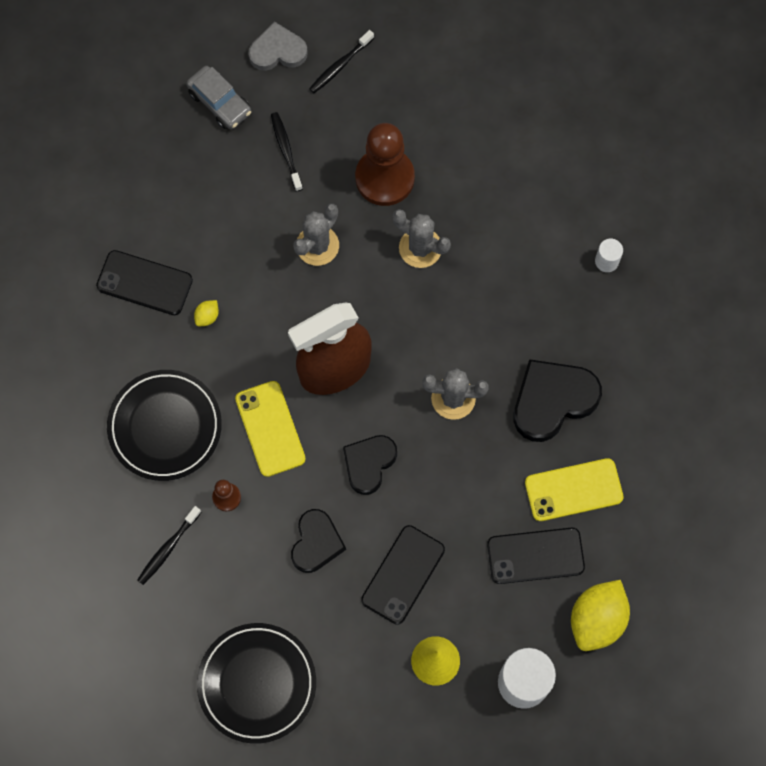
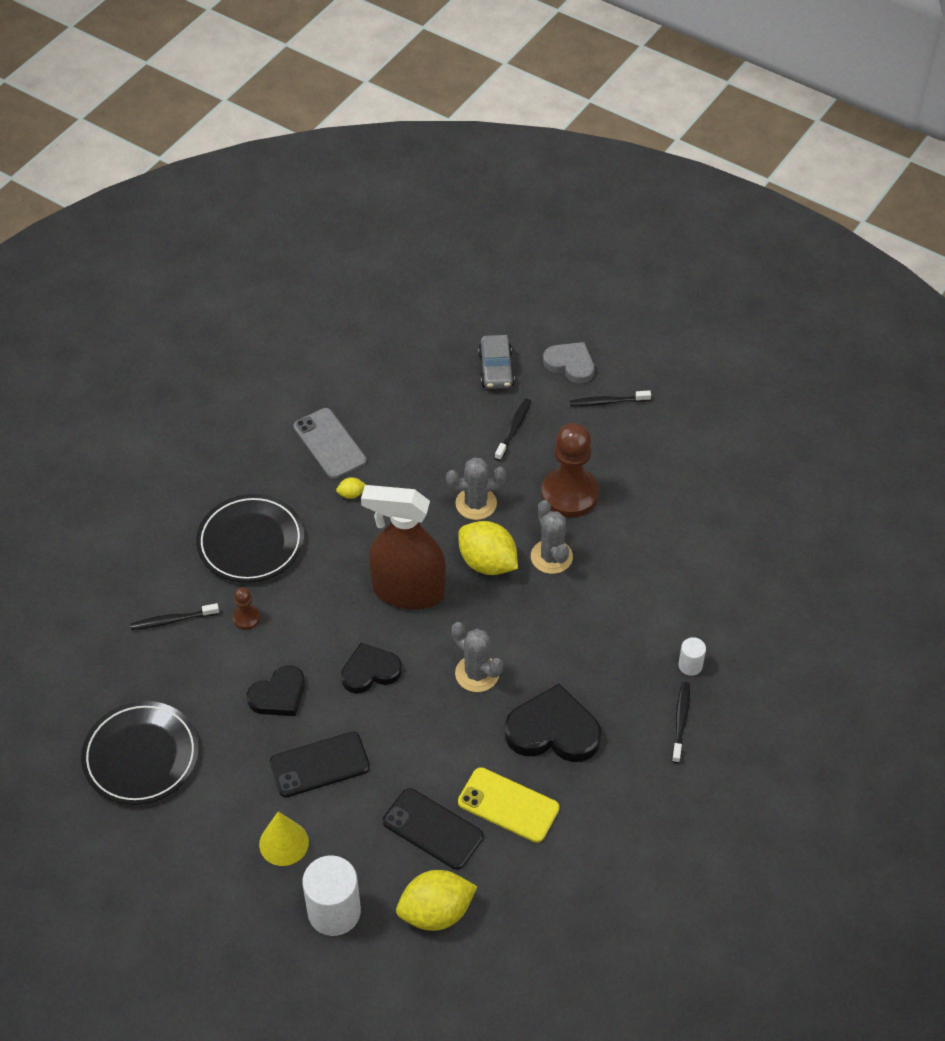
camera: 40 degrees right, 20 degrees down
black phone [96,250,193,315] -> grey phone [293,408,366,479]
yellow phone [235,381,306,477] -> none
none -> yellow lemon [458,521,518,575]
none -> black toothbrush [672,682,690,763]

